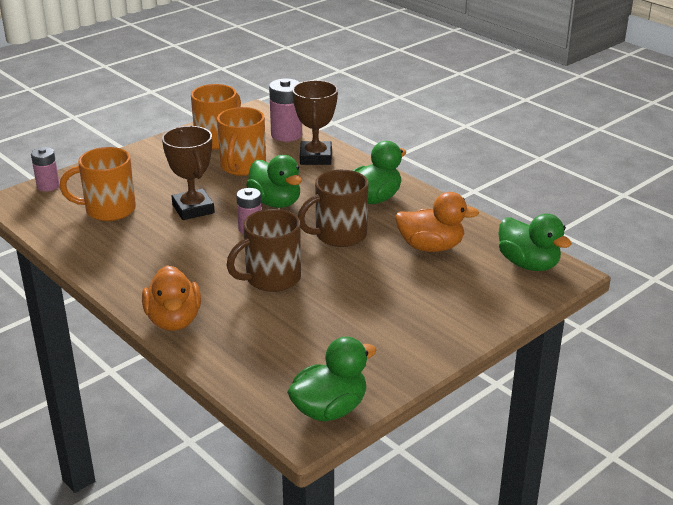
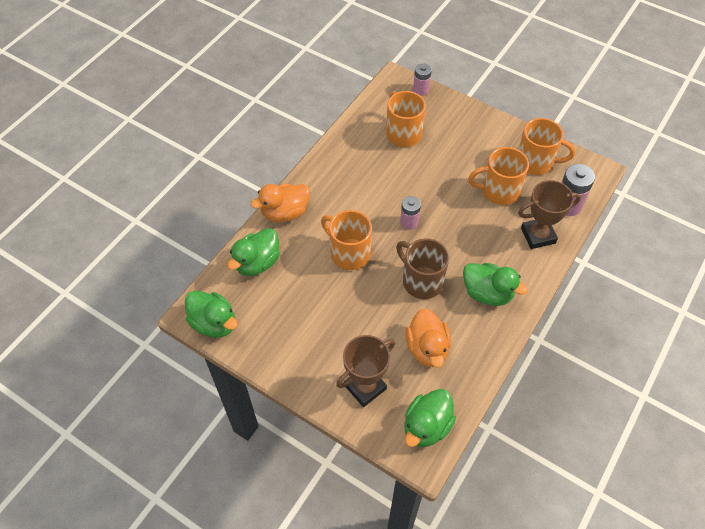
camera: 75 degrees right, 25 degrees up
brown trophy [162,126,215,220] -> brown trophy moved to [336,335,395,407]
brown mug [226,209,301,292] -> orange mug [321,210,372,270]
green duck [246,155,302,208] -> green duck moved to [227,228,280,276]

